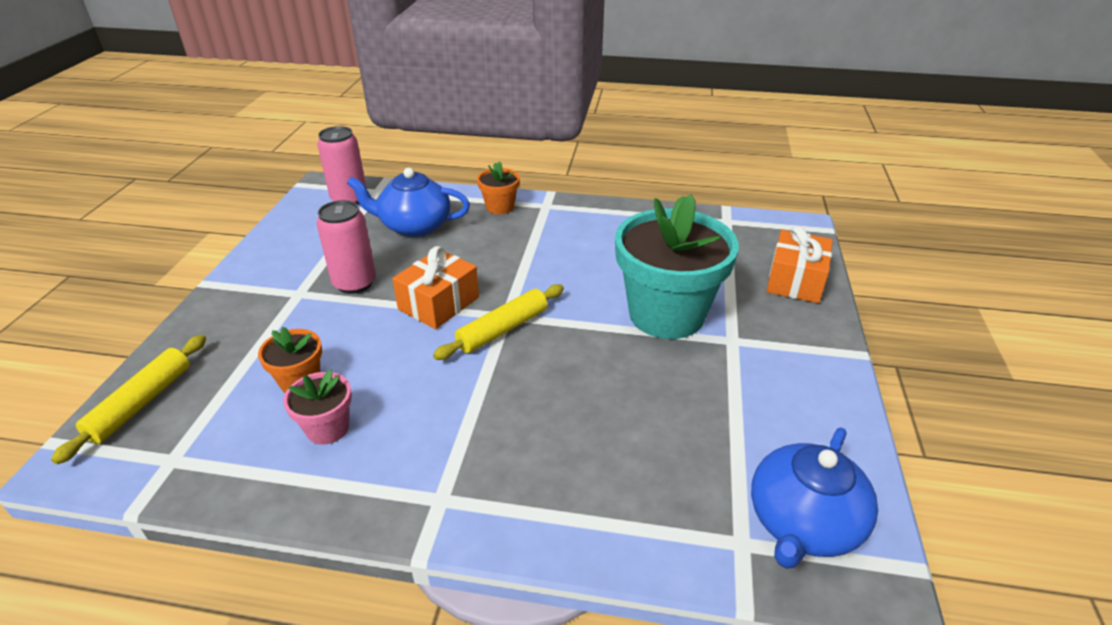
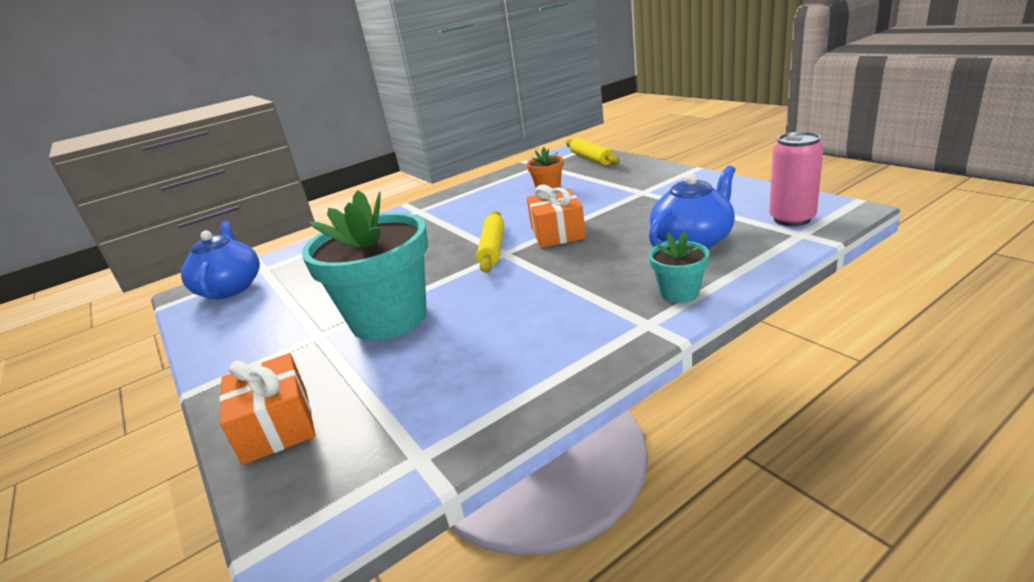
camera: 140 degrees right, 10 degrees down
pink flower pot [283,369,352,445] -> none
pink can [317,200,376,294] -> none
orange flower pot [477,161,520,214] -> turquoise flower pot [649,231,709,303]

